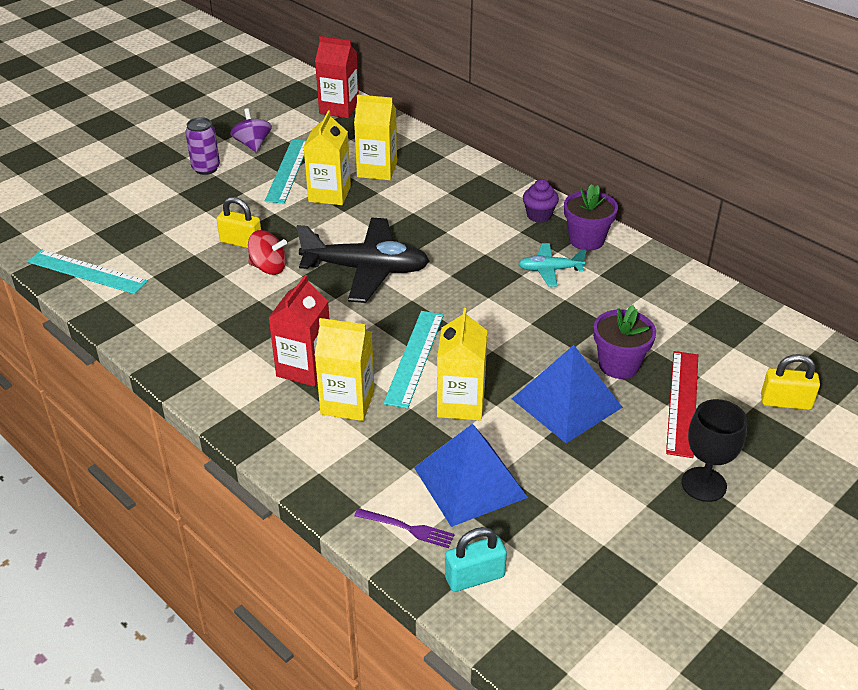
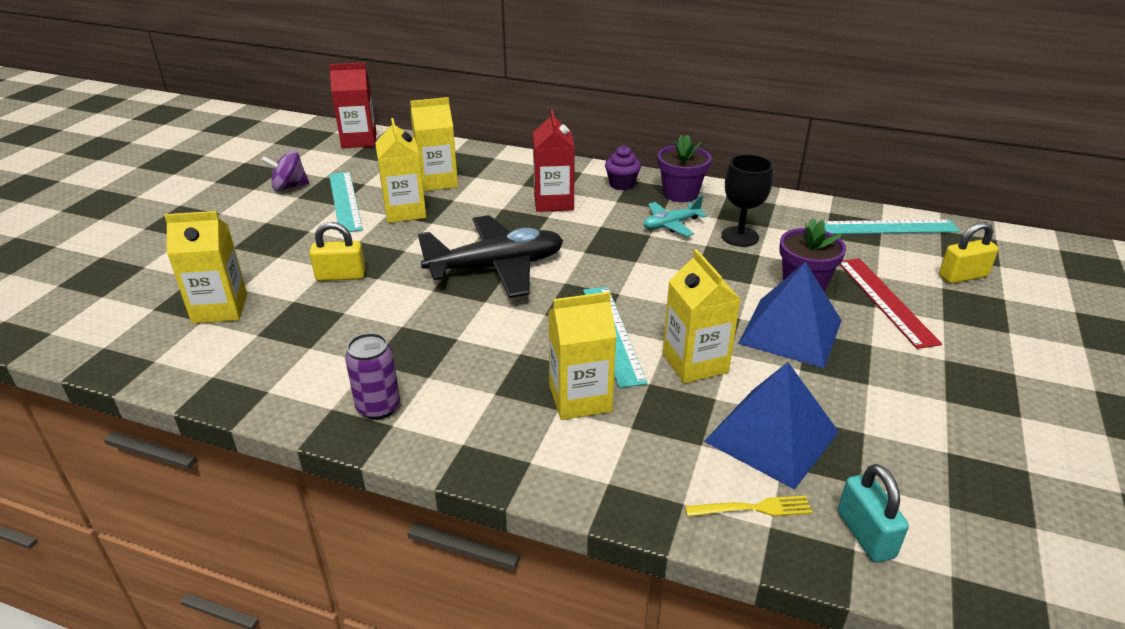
camera: 25 degrees left, 5 degrees down
turquoise ruler [27,249,148,294] -> turquoise ruler moved to [824,219,960,234]
purple can [185,117,220,175] -> purple can moved to [345,333,400,420]
purple spinning top [231,108,272,152] -> purple spinning top turned 60 degrees counterclockwise [261,150,309,191]
red spinning top [248,230,287,275] -> none
red carton [268,275,329,387] -> red carton moved to [533,110,575,212]
purple fork [354,508,454,548] -> yellow fork [685,496,813,517]
turquoise padlock [445,527,507,592] -> turquoise padlock turned 60 degrees counterclockwise [838,464,909,562]
black goblet [681,399,747,502] -> black goblet moved to [721,154,773,247]
none -> yellow carton [164,211,247,324]

